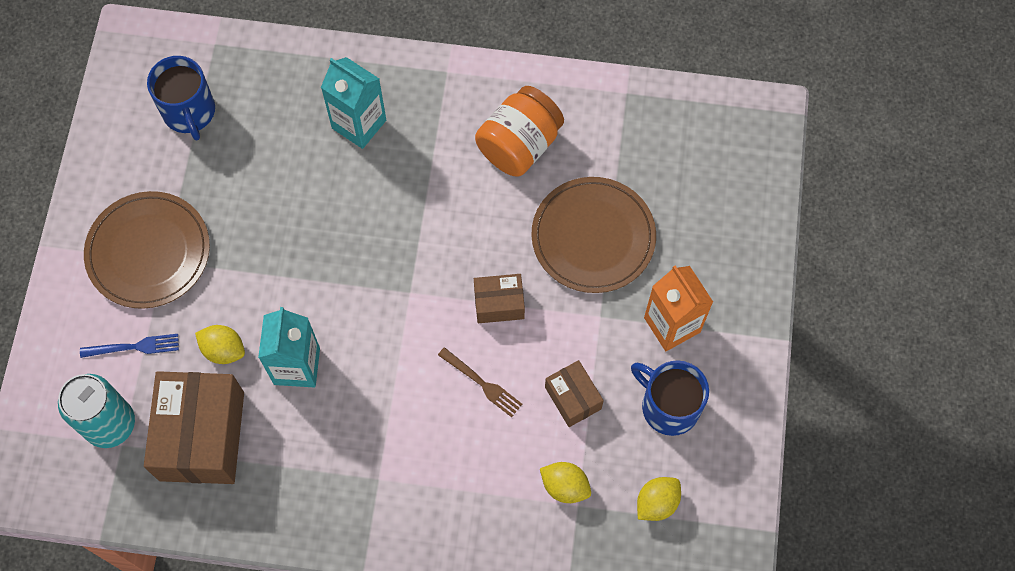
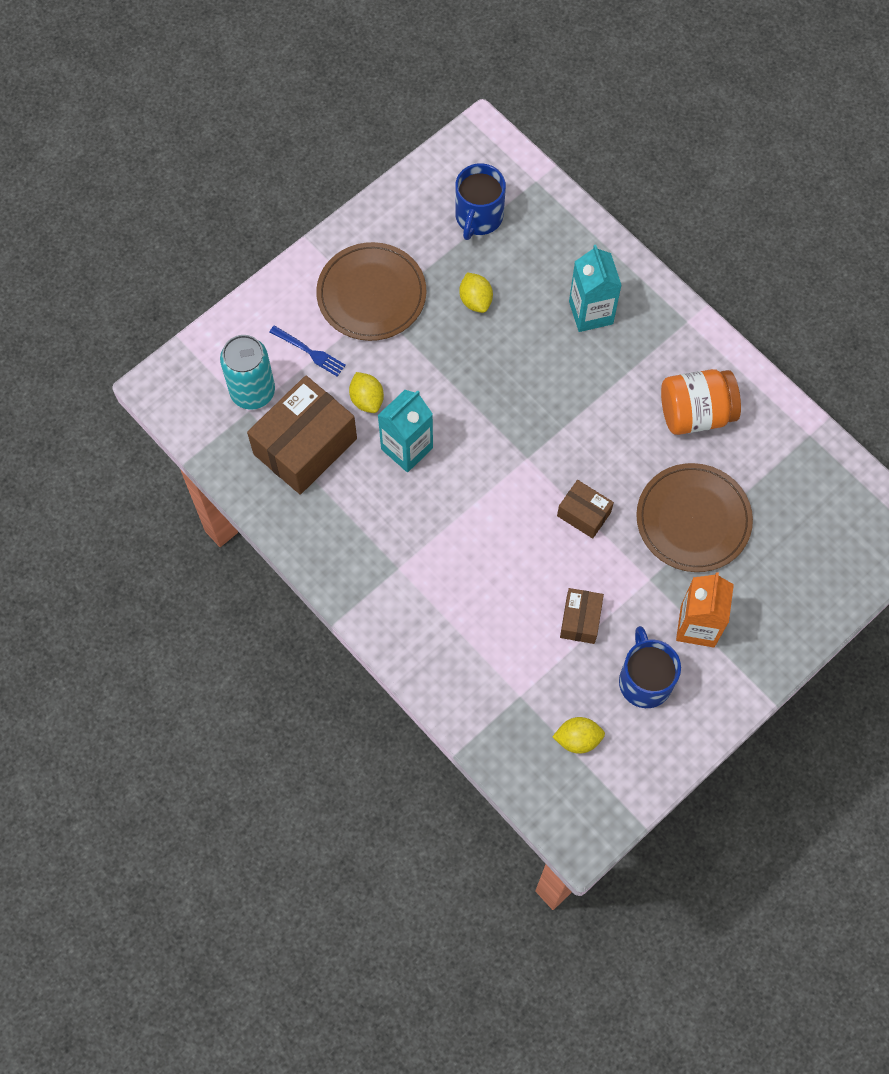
camera: 40 degrees right, 0 degrees up
brown fork [438,347,523,417] -> none
yellow lemon [540,462,591,503] -> yellow lemon moved to [459,272,493,313]

